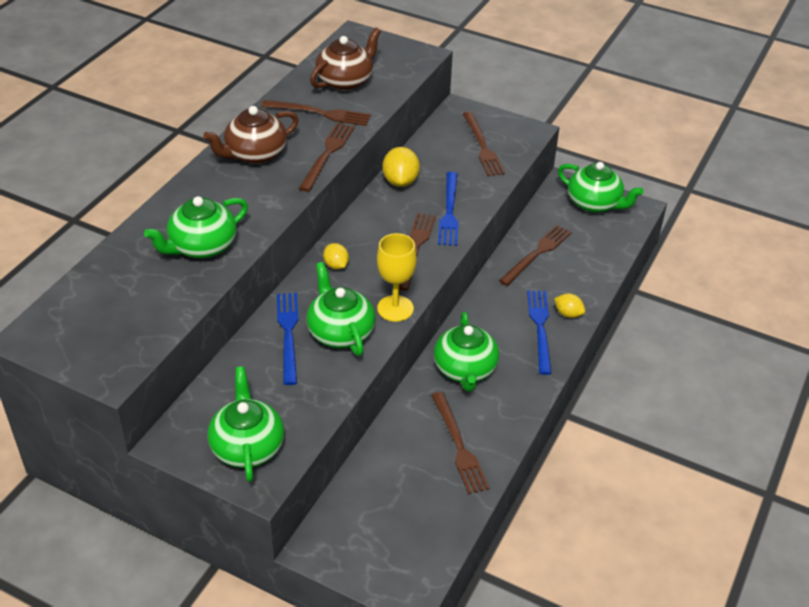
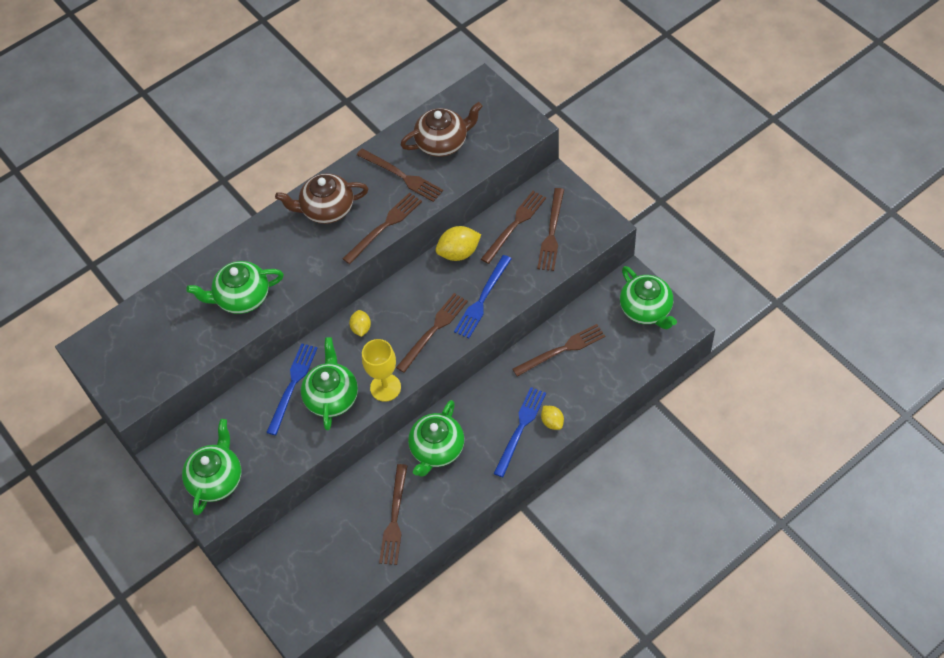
camera: 30 degrees right, 15 degrees up
yellow lemon [382,147,420,187] -> yellow lemon turned 45 degrees clockwise [436,226,481,261]
none -> brown fork [481,191,546,264]

